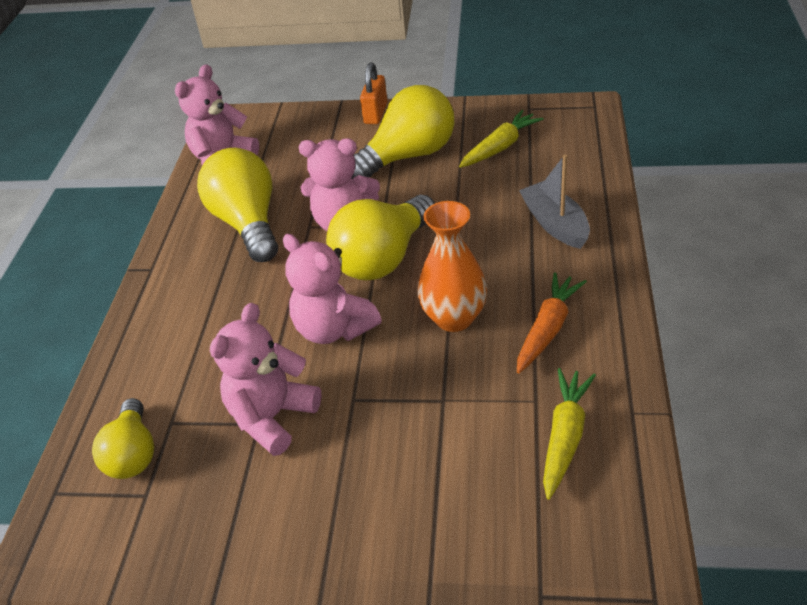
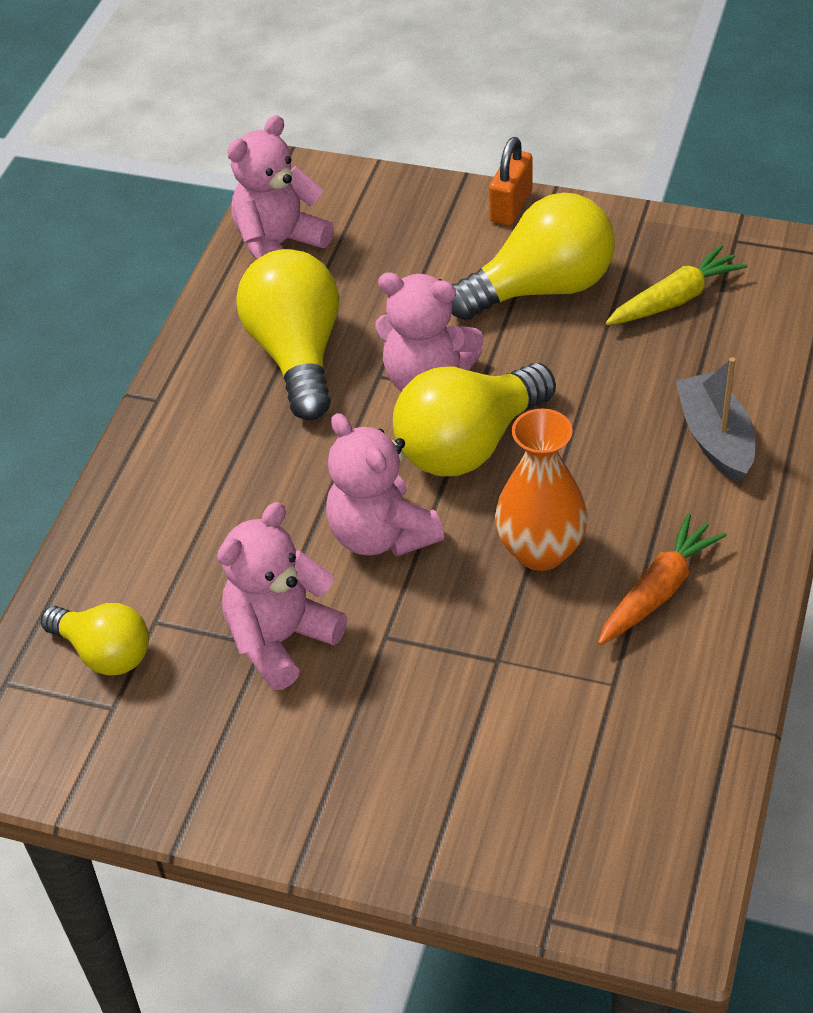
camera: 10 degrees right, 5 degrees up
yellow light bulb [92,398,154,479] -> yellow light bulb turned 60 degrees counterclockwise [41,603,149,676]
yellow carrot [543,368,596,500] -> none

